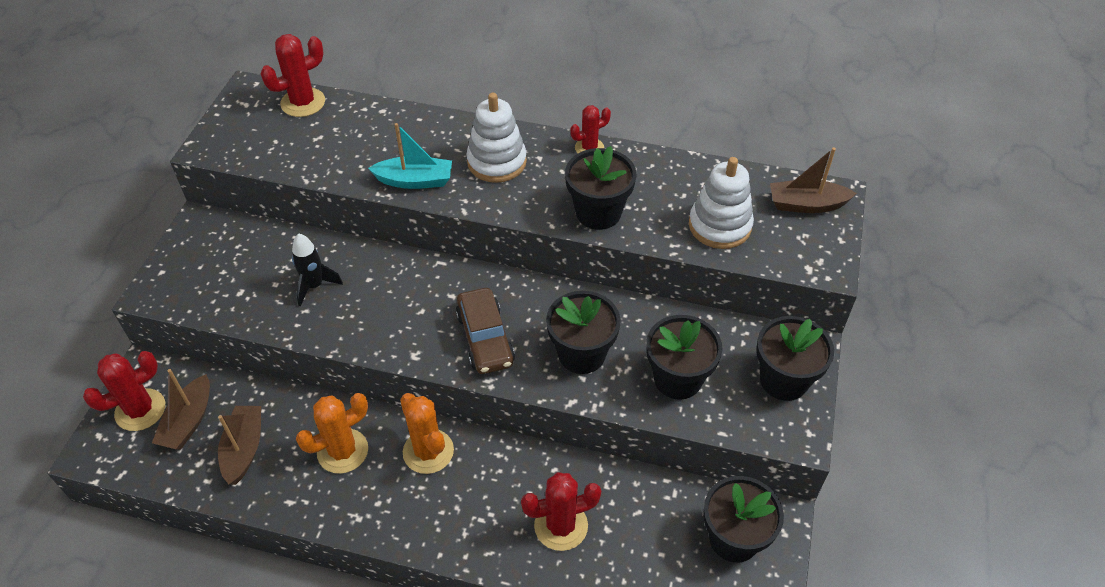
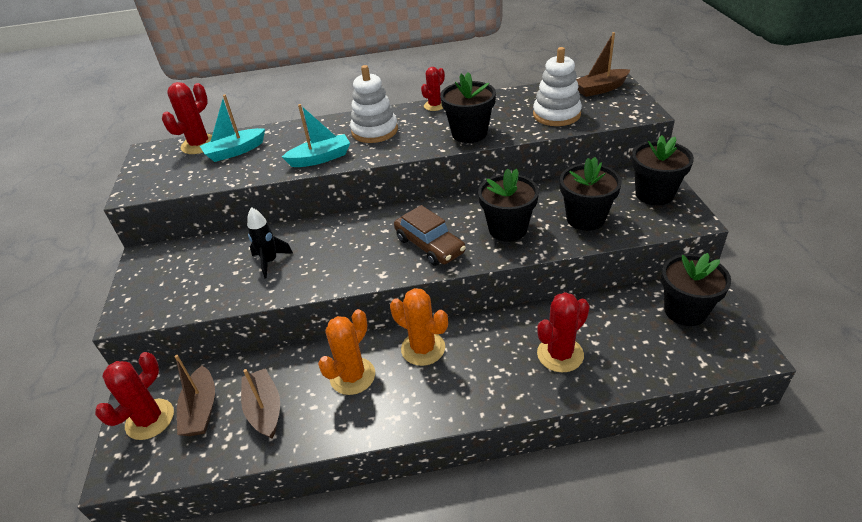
camera: 20 degrees left, 10 degrees down
none -> turquoise boat [200,95,265,162]

